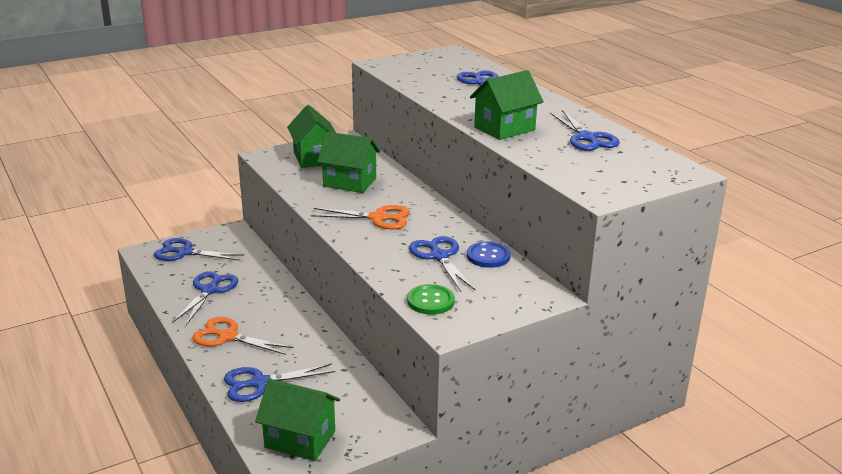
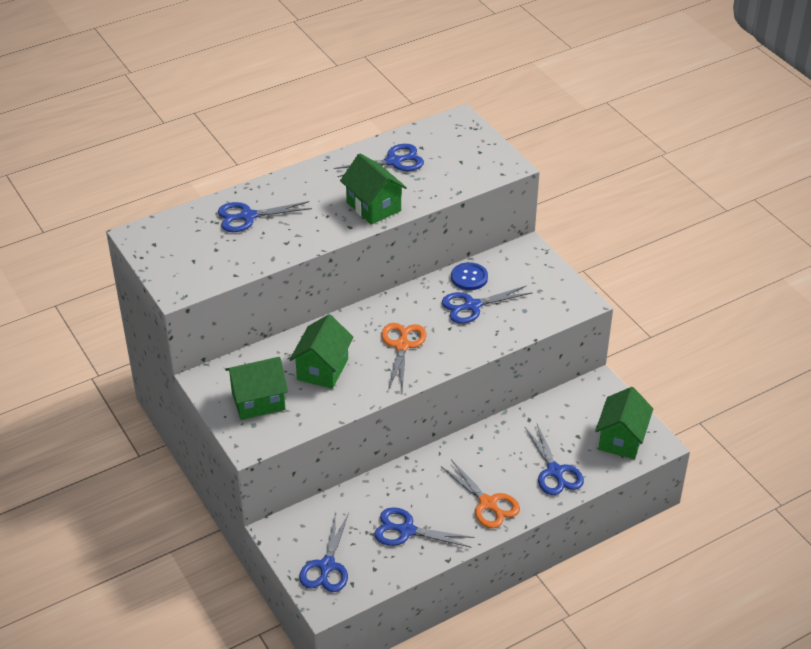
camera: 90 degrees left, 15 degrees up
orange scissors [192,317,293,355] -> orange scissors turned 60 degrees counterclockwise [441,459,520,528]
green button [407,284,455,315] -> none

